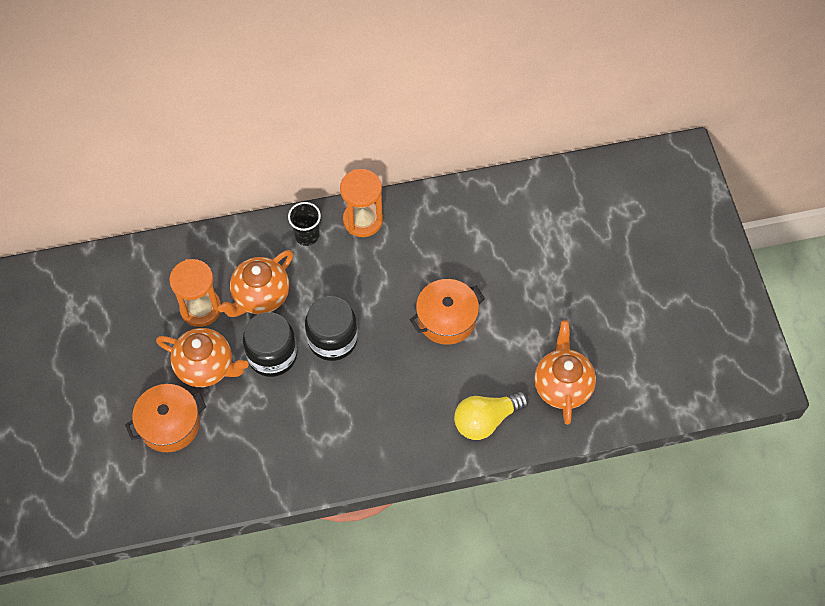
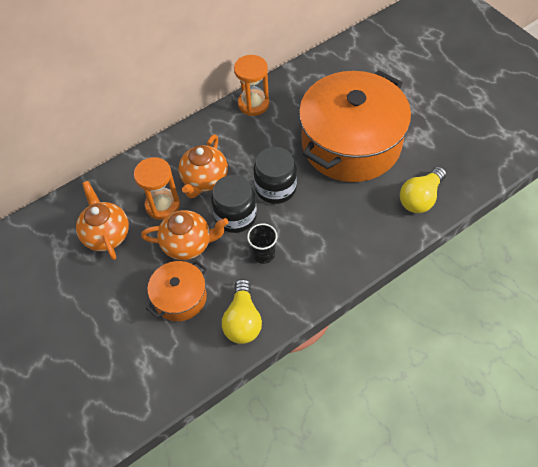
camera: 20 degrees left, 5 degrees down
black cup [288,202,321,246] -> black cup moved to [247,223,278,264]
orange pot [410,279,485,345] -> orange pot [299,70,411,182], size x2.13
orange teapot [534,320,596,425] -> orange teapot moved to [76,181,129,260]
none -> yellow light bulb [222,279,262,344]

